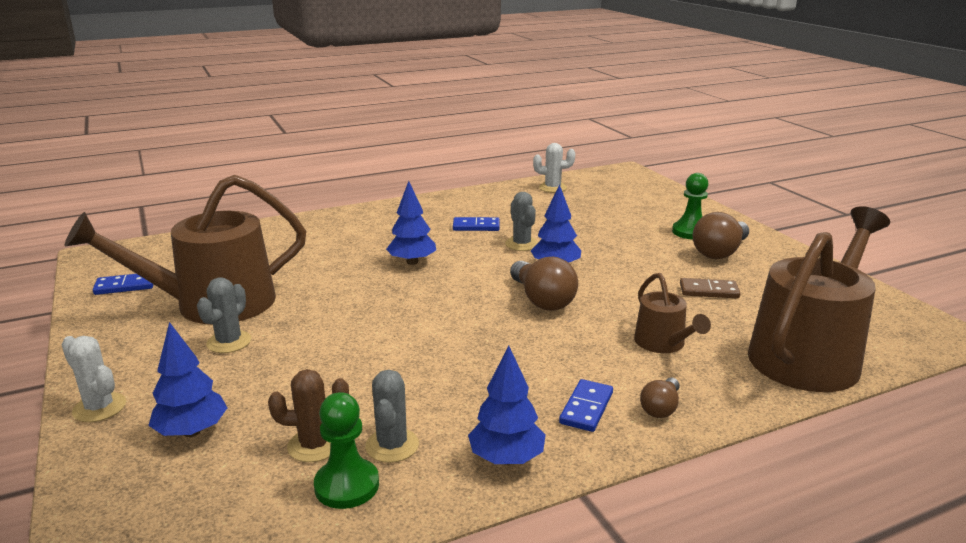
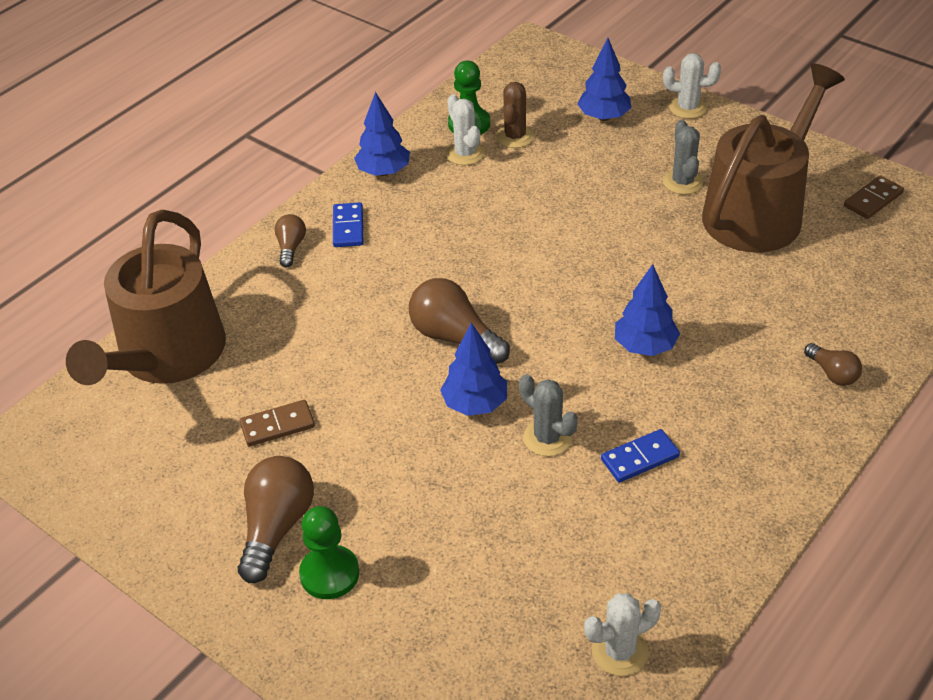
camera: 155 degrees right, 20 degrees up
blue domino [93,274,154,295] -> brown domino [844,175,904,219]
brown cactus [268,369,349,462] -> brown cactus turned 45 degrees counterclockwise [496,82,534,148]
grey cactus [365,370,419,463] -> white cactus [446,94,485,165]
brown watering can [634,273,711,353] -> none
none -> brown light bulb [804,343,862,386]

